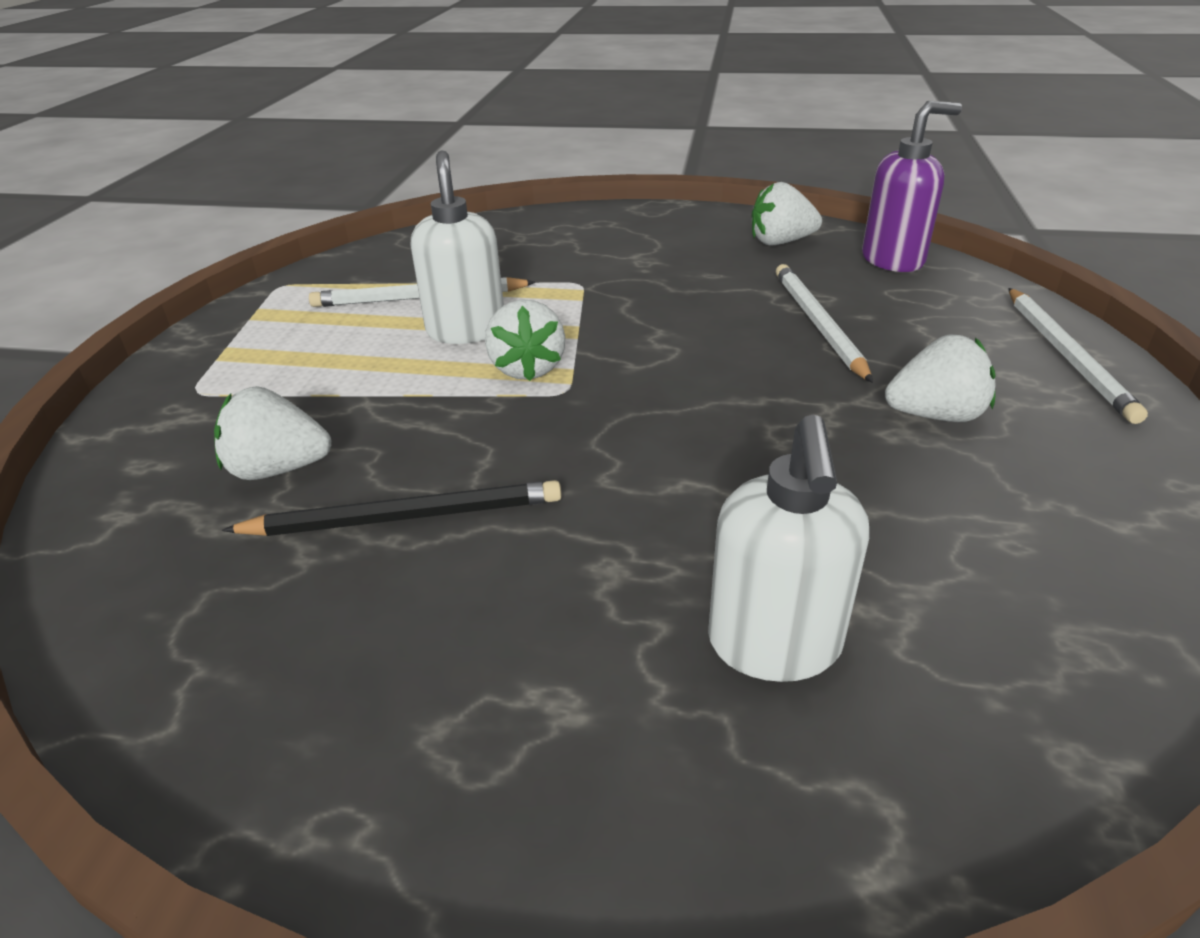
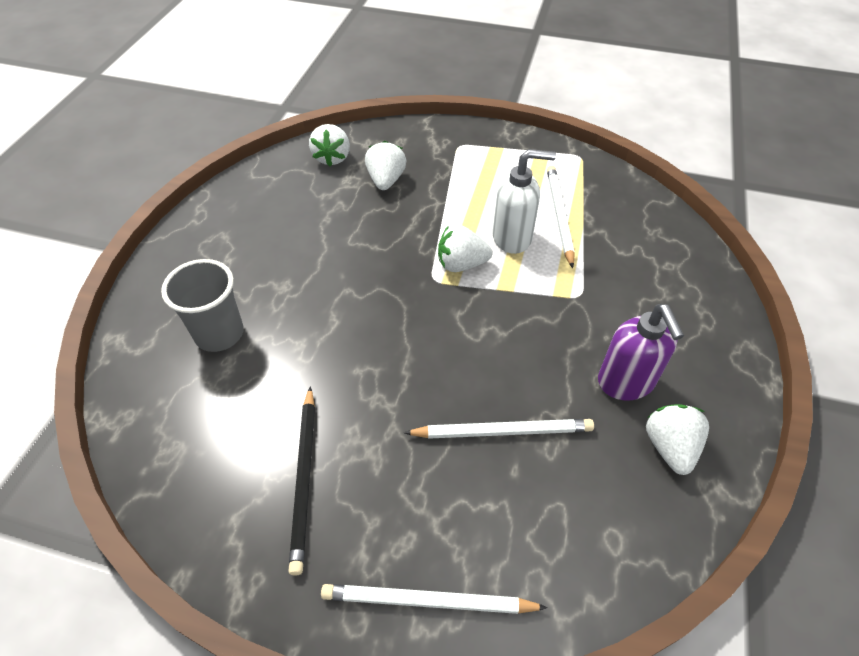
camera: 95 degrees right, 15 degrees up
black pencil [222,480,562,536] -> black pencil moved to [288,386,315,576]
white soap dispenser [708,414,869,682] -> grey cup [161,259,244,352]
purple soap dispenser [862,101,962,272] -> purple soap dispenser moved to [598,304,684,400]
white strawberry [885,334,996,422] -> white strawberry moved to [309,124,350,166]

